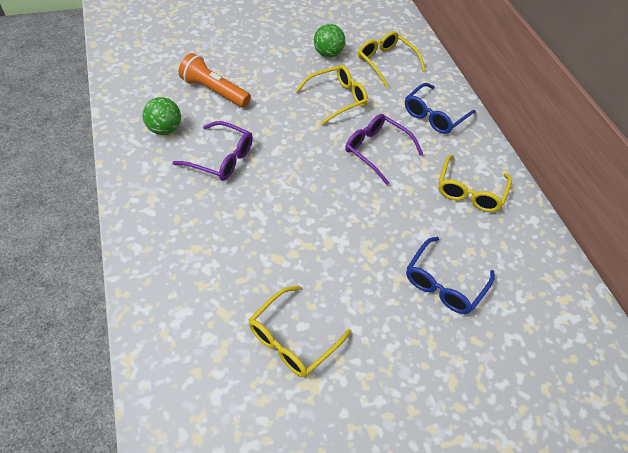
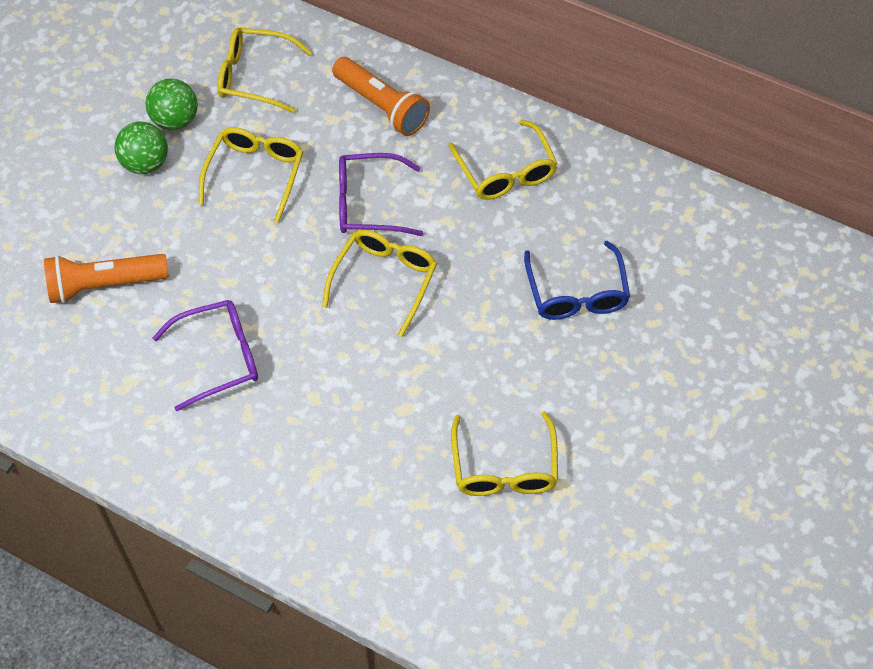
camera: 40 degrees left, 5 degrees up
green ball [143,97,181,135] -> green ball moved to [114,122,168,174]
blue glasses [405,83,476,134] -> orange flashlight [332,57,430,136]
none -> yellow glasses [322,230,437,337]

